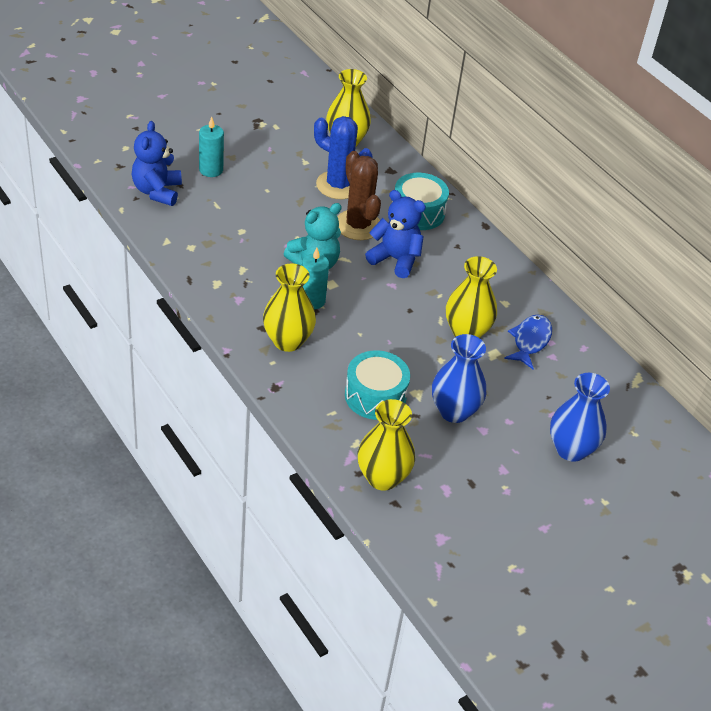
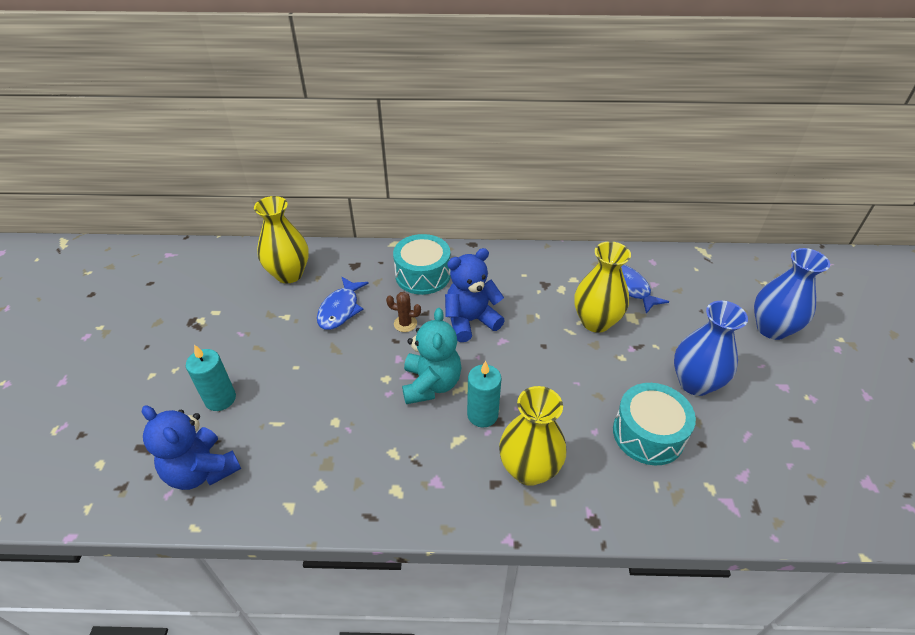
camera: 50 degrees left, 0 degrees up
blue cactus [314,116,372,199] -> blue fish [317,277,369,330]
brown cactus [337,151,381,240] -> brown cactus [386,292,421,332], size x0.46
yellow vase [358,399,415,491] -> none

